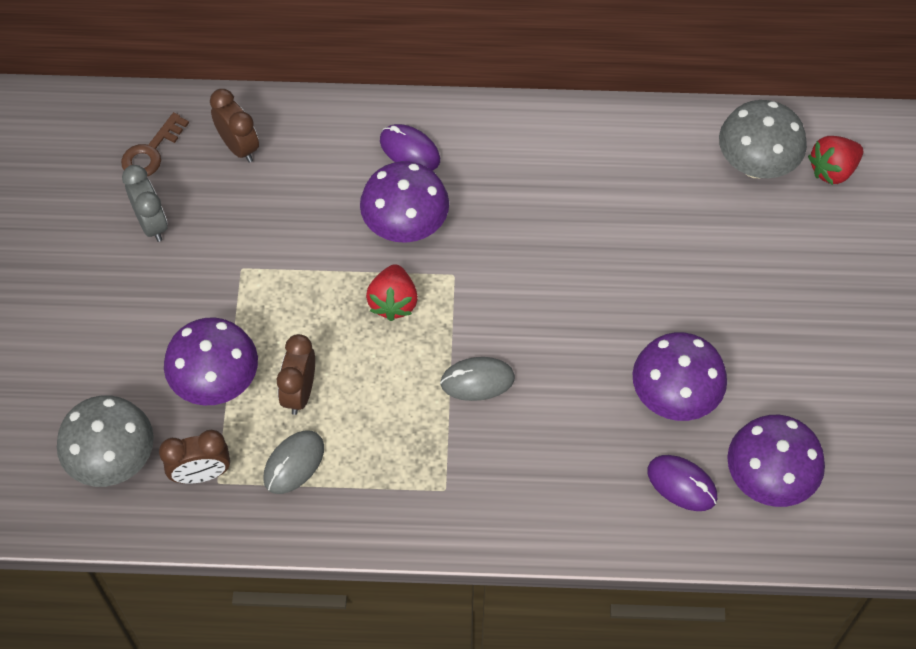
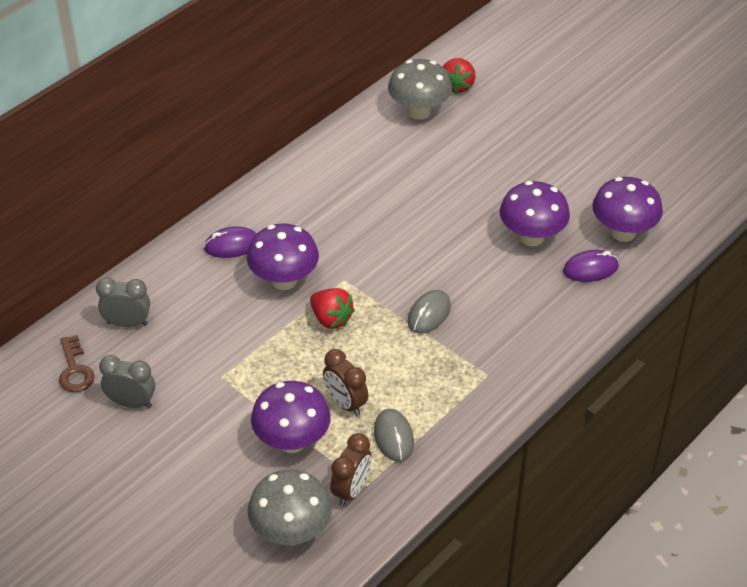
camera: 50 degrees left, 15 degrees down
brown clock [210,89,259,162] -> grey clock [96,278,150,327]

